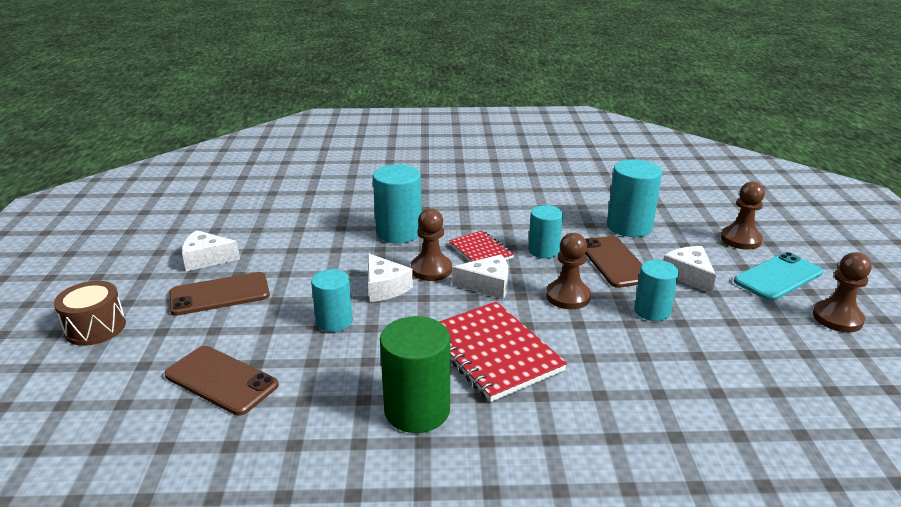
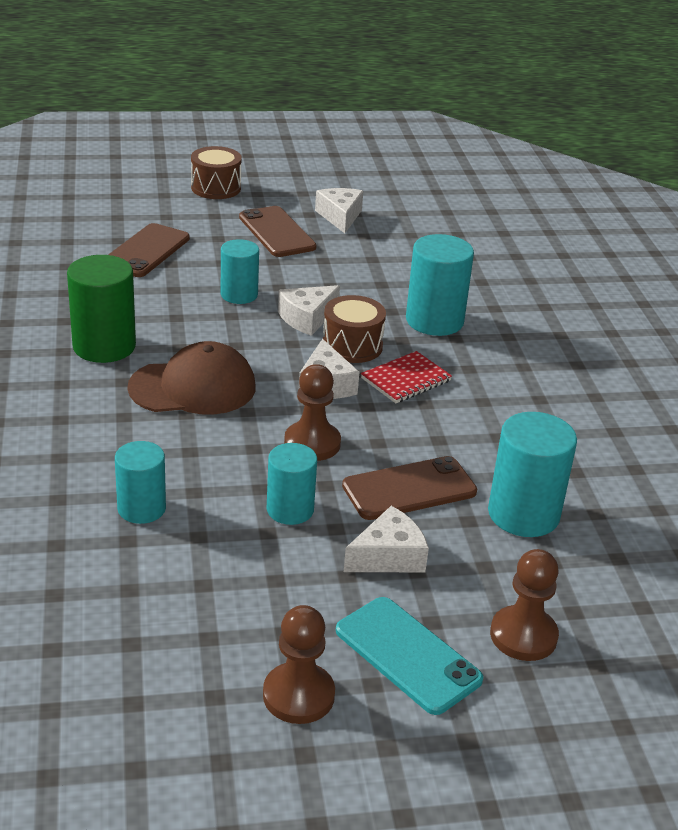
camera: 80 degrees right, 5 degrees up
brown pawn [411,208,452,281] -> brown drum [323,295,386,363]
red notebook [439,301,567,402] -> brown cap [127,341,255,415]
turquoise cylinder [528,205,563,259] -> turquoise cylinder moved to [115,441,166,524]

